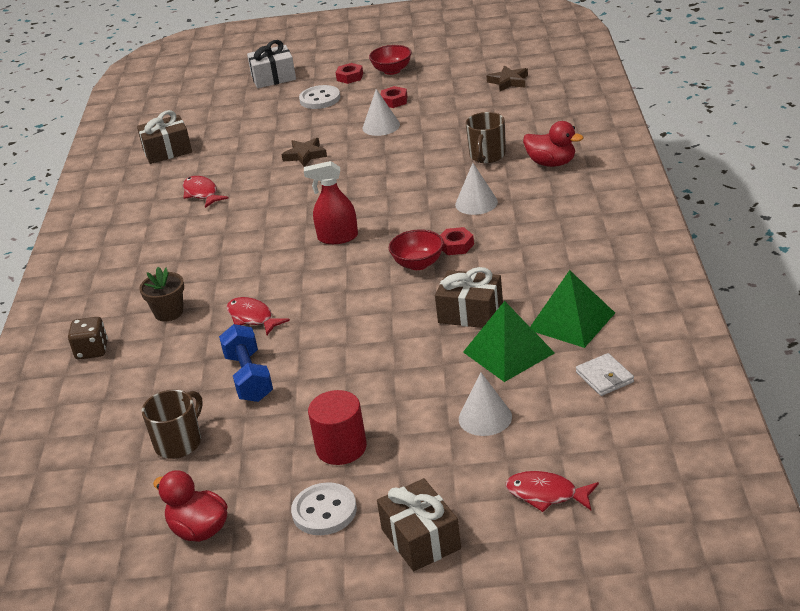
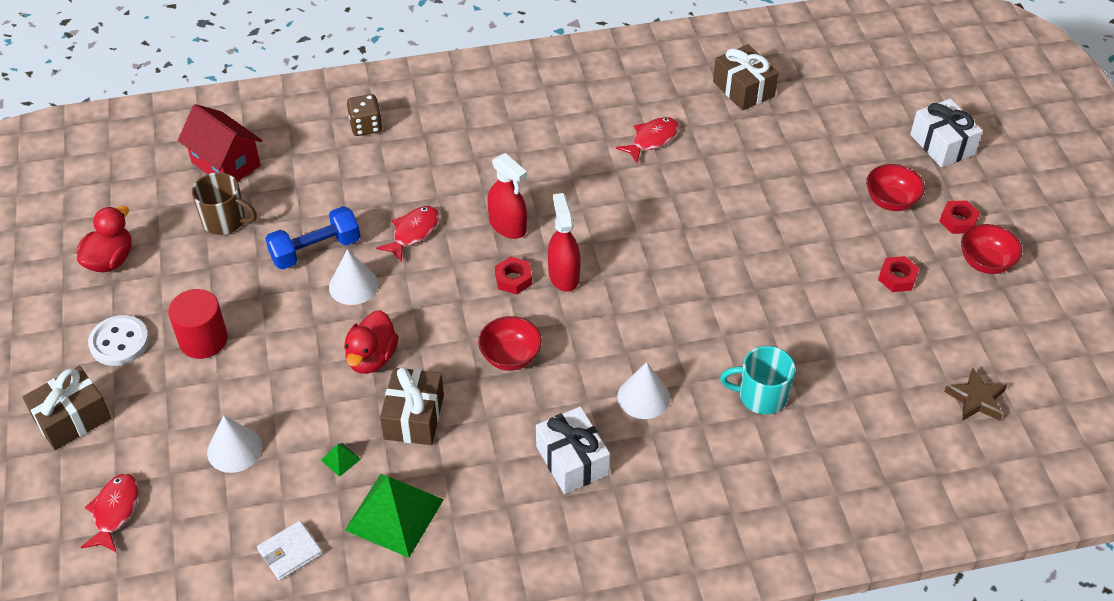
camera: 75 degrees right, 15 degrees up
brown flower pot [139,267,184,322] -> none
brown star [281,138,327,167] -> none
white button [299,85,340,109] -> red bowl [866,164,925,211]
white cone [362,89,400,136] -> white cone moved to [329,249,378,305]
red nut [440,227,474,255] -> red nut moved to [495,256,532,294]
green pyramid [463,301,555,382] -> green pyramid [321,443,361,477], size x0.40
brown mug [466,112,506,163] -> turquoise mug [720,346,795,414]
red duck [523,121,584,167] -> red duck moved to [344,310,399,374]
none -> red house [178,104,262,181]
none -> red spray bottle [487,153,527,239]
none -> white gift [536,406,610,494]

